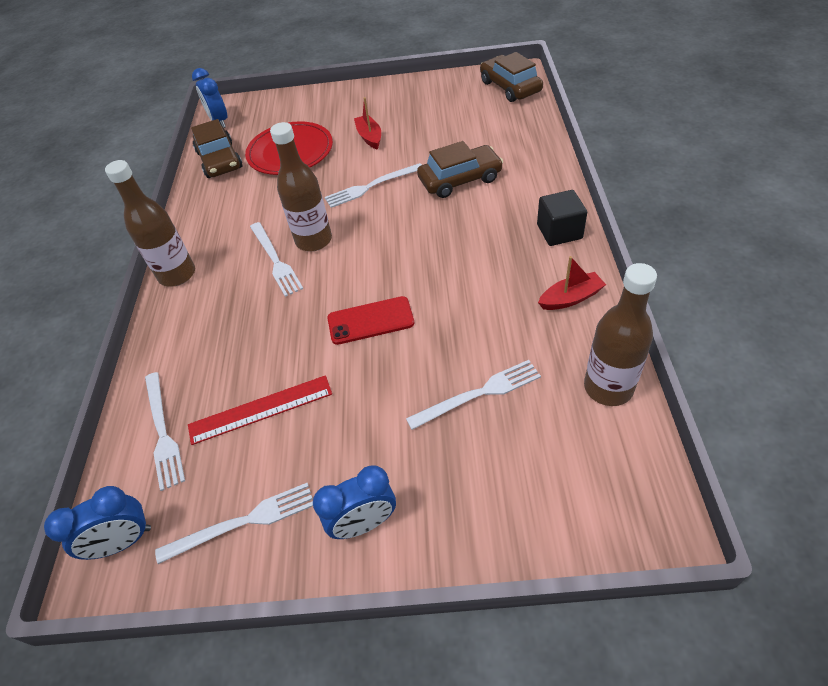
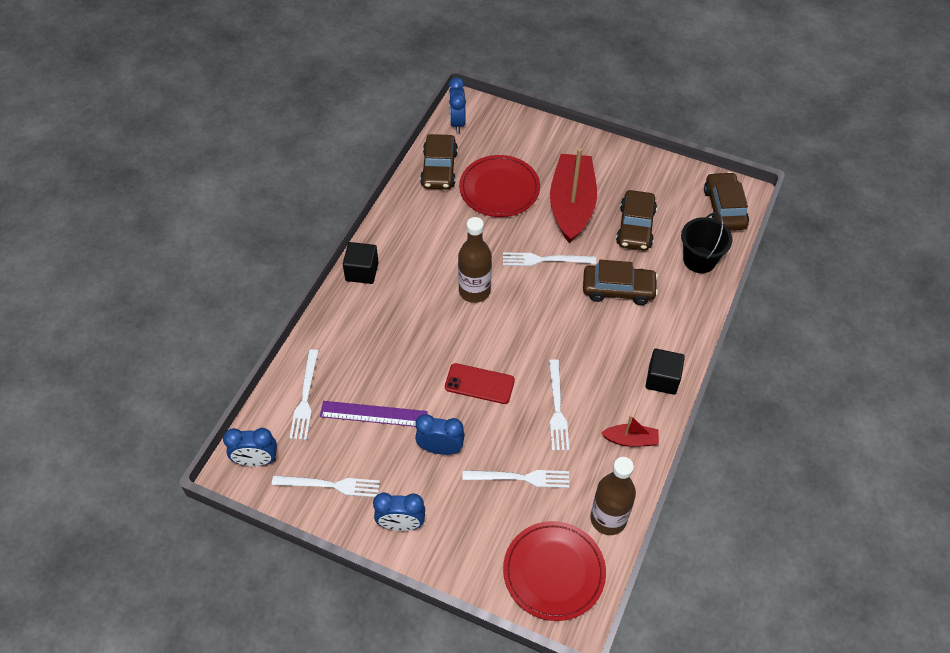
camera: 20 degrees right, 5 degrees up
brown bottle [105,160,195,287] -> black cube [343,242,379,284]
red ruler [188,375,332,445] -> purple ruler [320,401,428,427]
white fork [250,222,303,297] -> white fork moved to [549,359,569,451]
red boat [354,97,381,149] -> red boat [550,148,597,244], size x2.20
none -> blue clock [415,414,465,455]
none -> red plate [503,521,606,621]
none -> brown car [616,190,657,251]
none -> black bucket [681,212,732,273]

